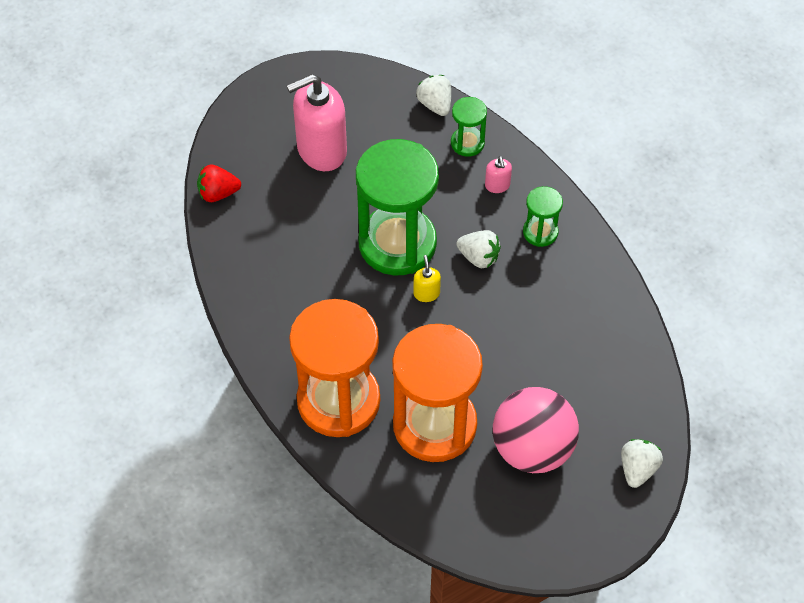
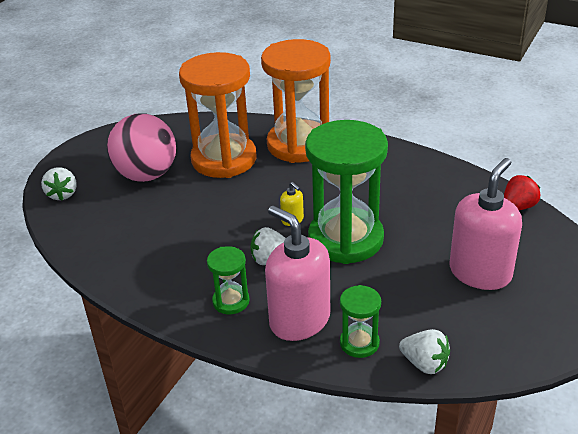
camera: 150 degrees right, 20 degrees down
pink soap dispenser [485,156,512,193] -> pink soap dispenser [265,206,330,341], size x2.37

